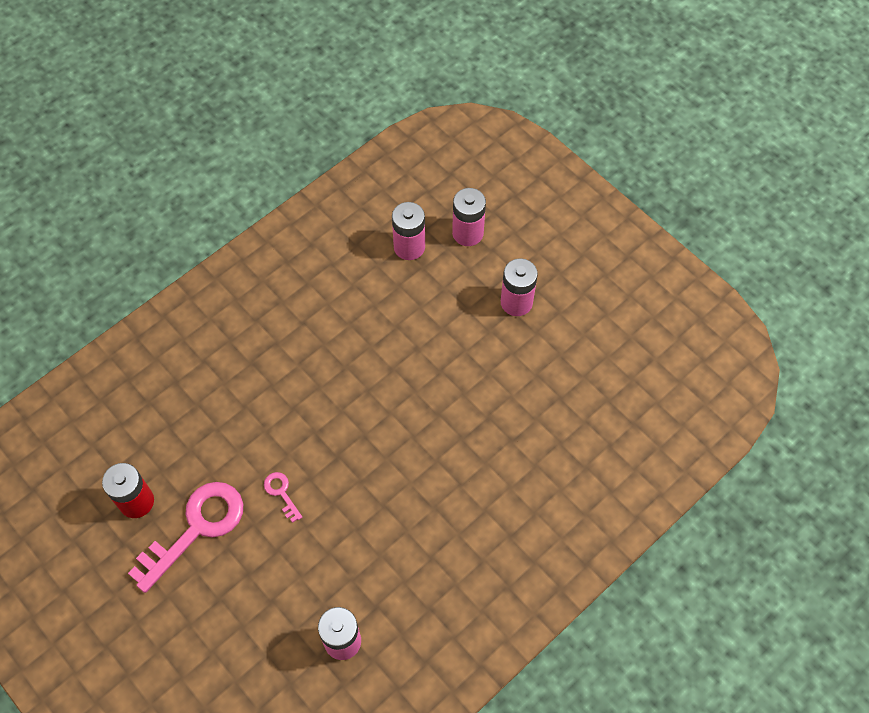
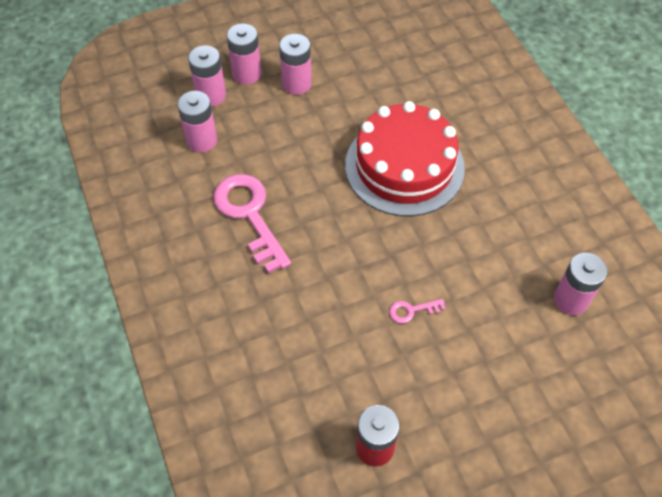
camera: 70 degrees left, 5 degrees down
pink key [128,482,243,593] -> pink key moved to [213,174,291,274]
none -> pink battery [227,23,262,84]
none -> red cake [345,101,465,216]

